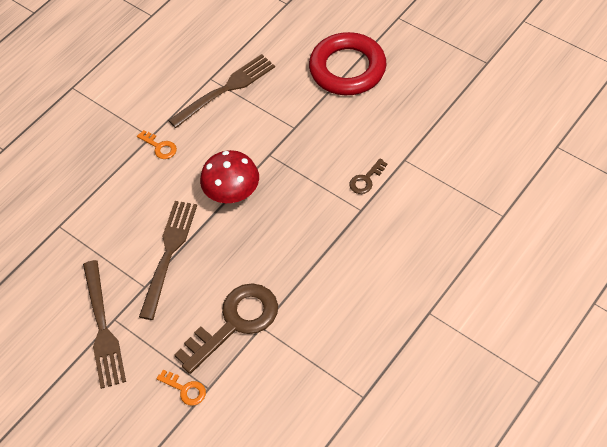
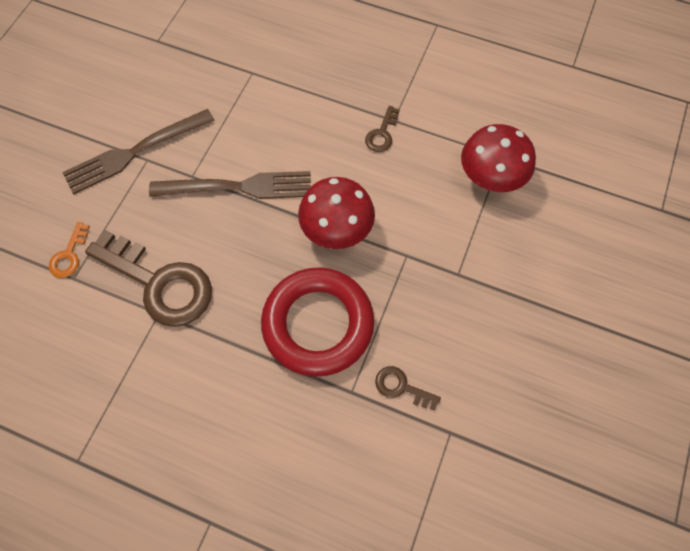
camera: 70 degrees right, 10 degrees up
orange key [137,130,177,159] -> brown key [365,106,400,152]
brown fork [168,54,275,128] -> red mushroom [461,124,536,192]
red ring [309,32,386,95] -> red ring moved to [261,267,374,377]

